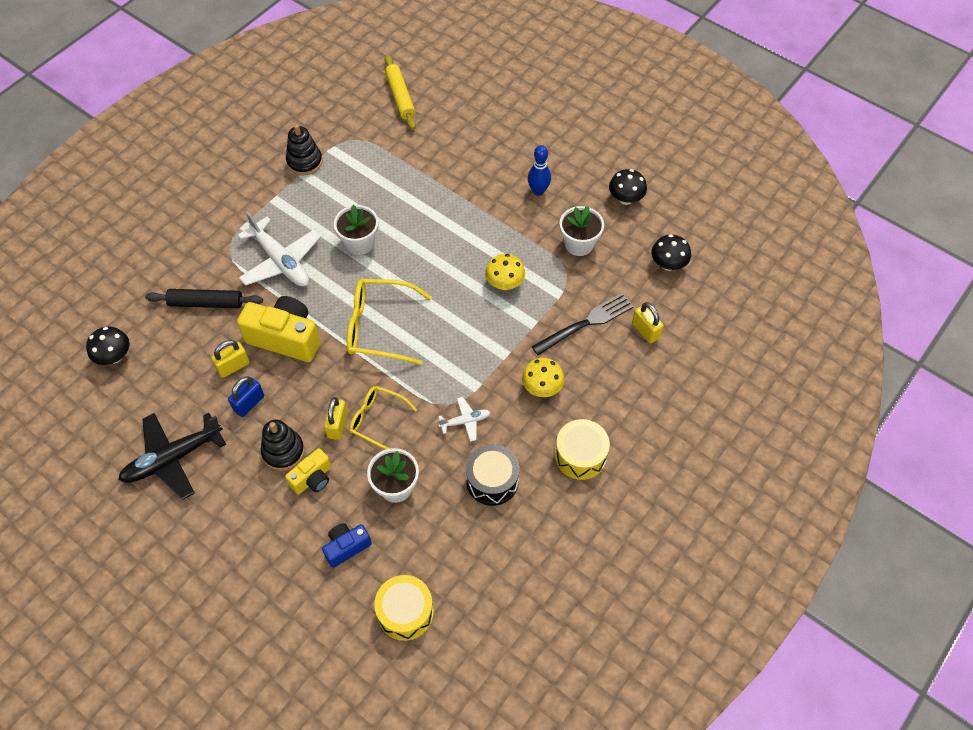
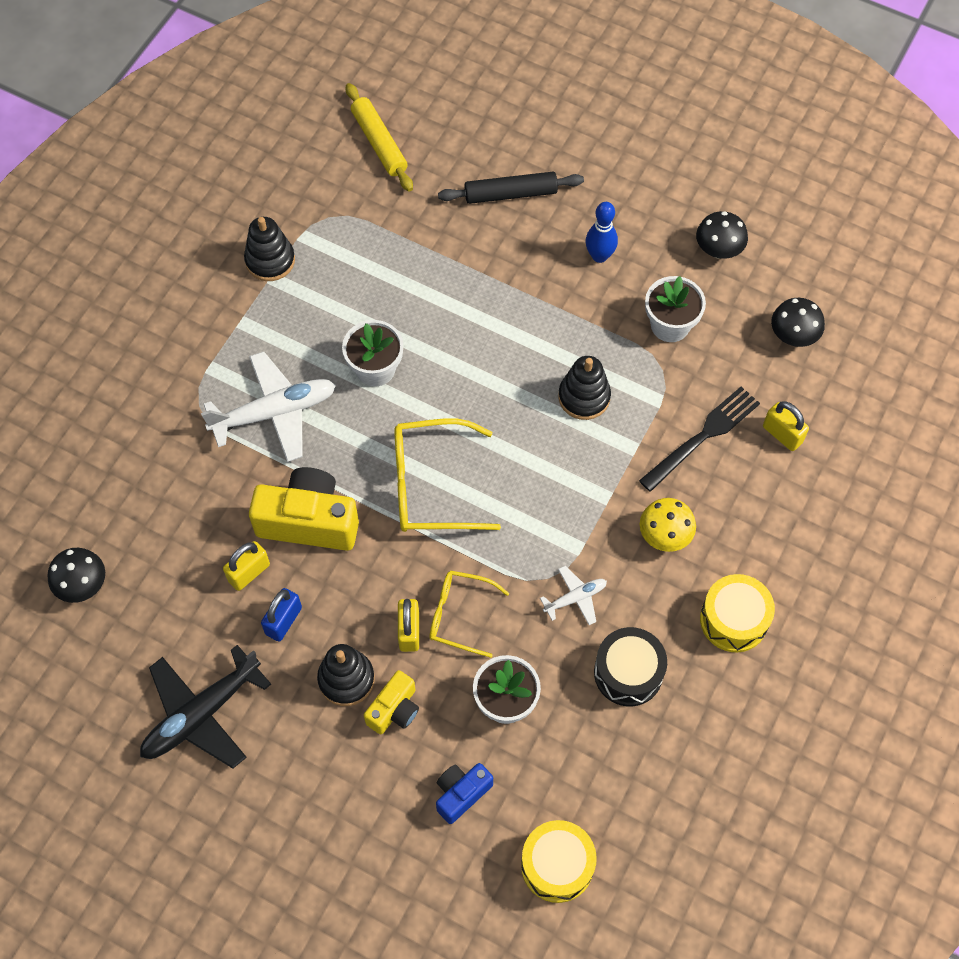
camera: 10 degrees left, 5 degrees up
black rolling pin [145,289,263,308] -> black rolling pin moved to [438,172,584,204]
white plane [237,211,321,287] -> white plane turned 60 degrees counterclockwise [201,352,336,462]
yellow mushroom [485,254,525,290] -> black stacking toy [558,356,611,420]

